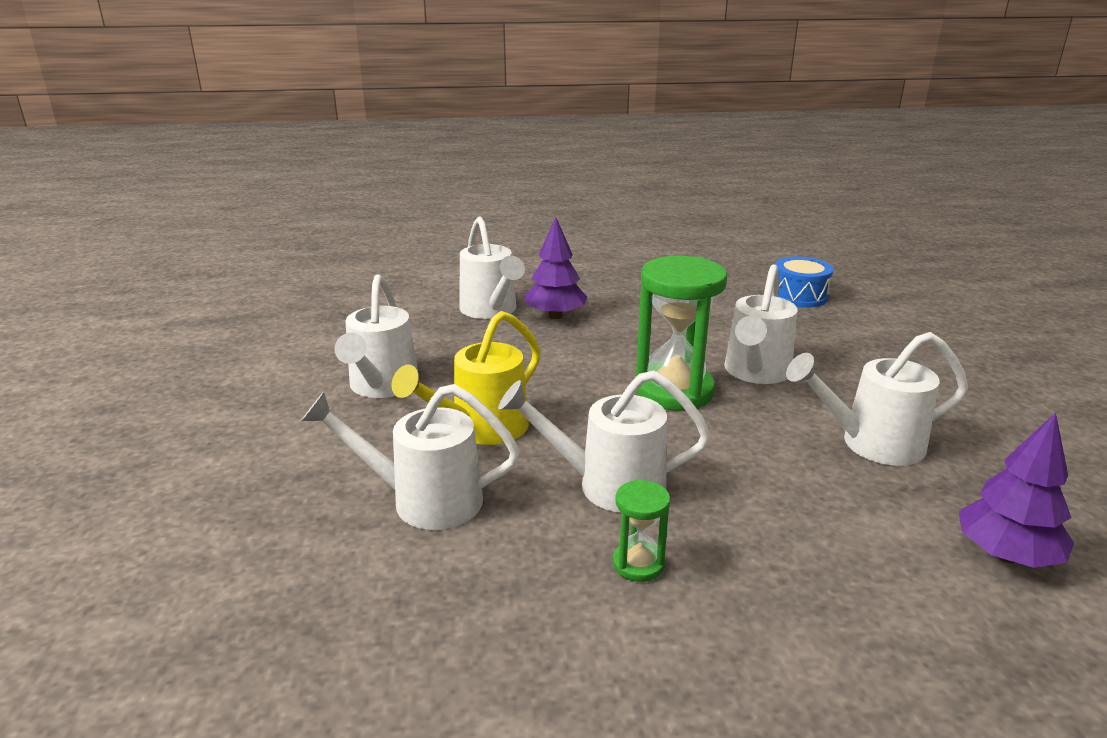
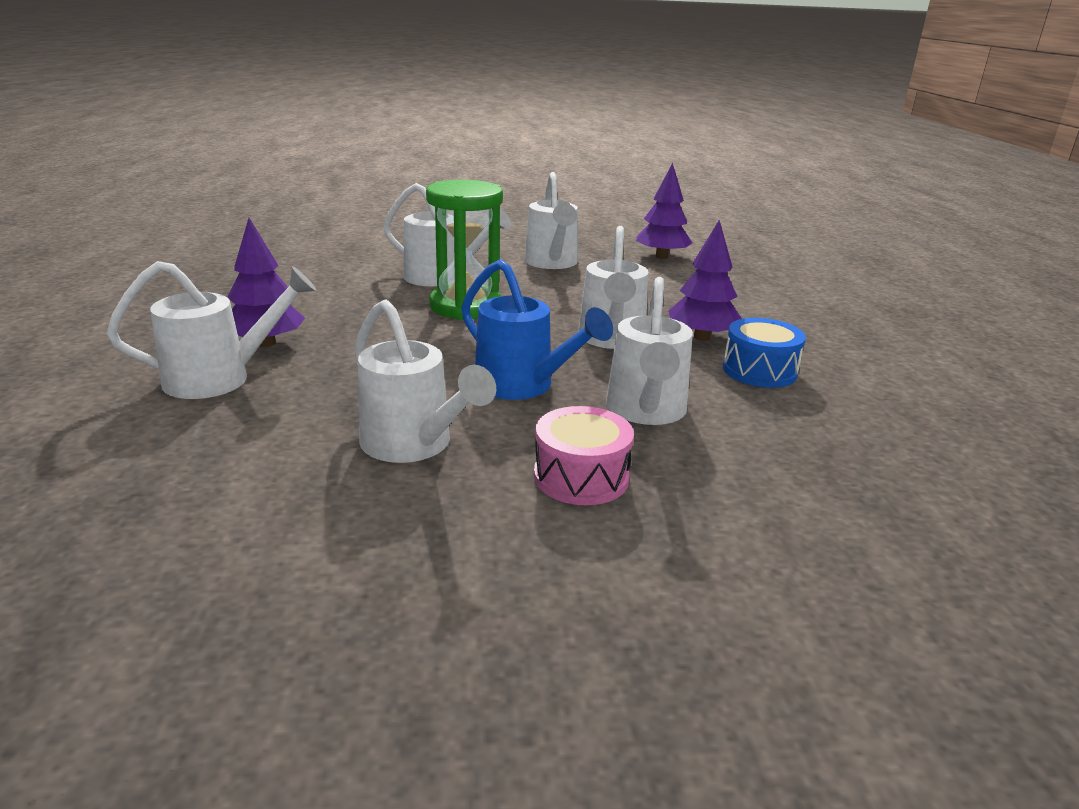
camera: 90 degrees left, 0 degrees up
white watering can [334,274,419,398] -> white watering can turned 45 degrees clockwise [354,300,496,463]
yellow watering can [392,311,541,445] -> blue watering can [461,259,613,400]
green hourglass [613,479,670,582] -> purple tree [668,220,742,341]
blue drum [775,256,833,308] -> blue drum moved to [723,318,806,388]
none -> pink drum [534,406,634,505]

